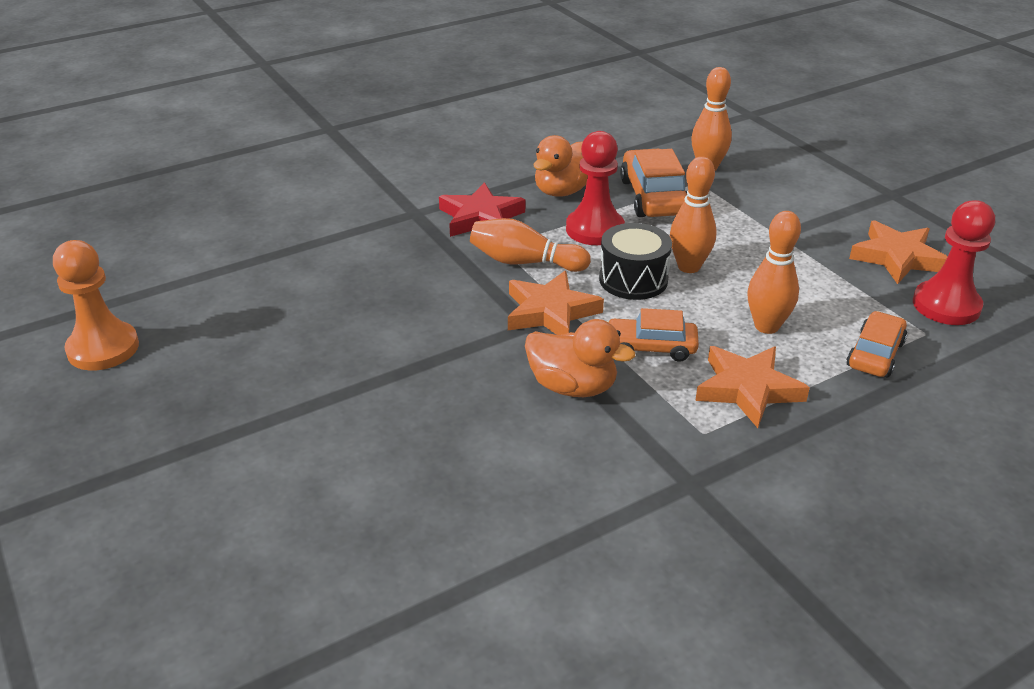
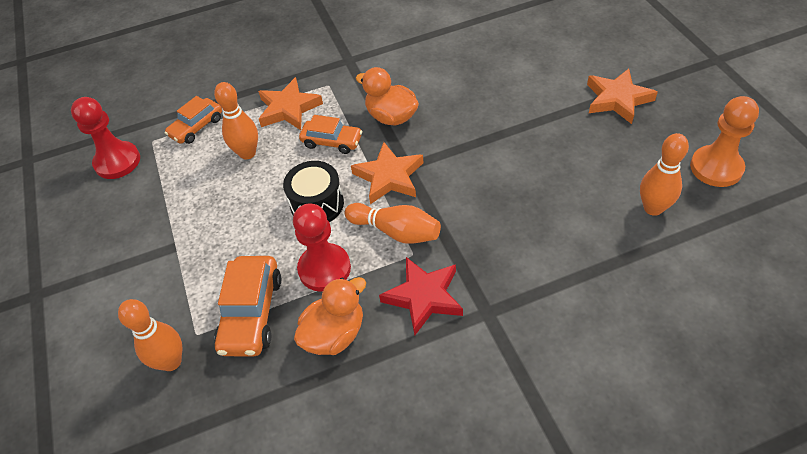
camera: 165 degrees left, 15 degrees up
orange bowling pin [670,156,717,273] -> orange bowling pin moved to [640,133,689,216]
orange star [849,220,948,284] -> orange star moved to [587,69,658,124]

